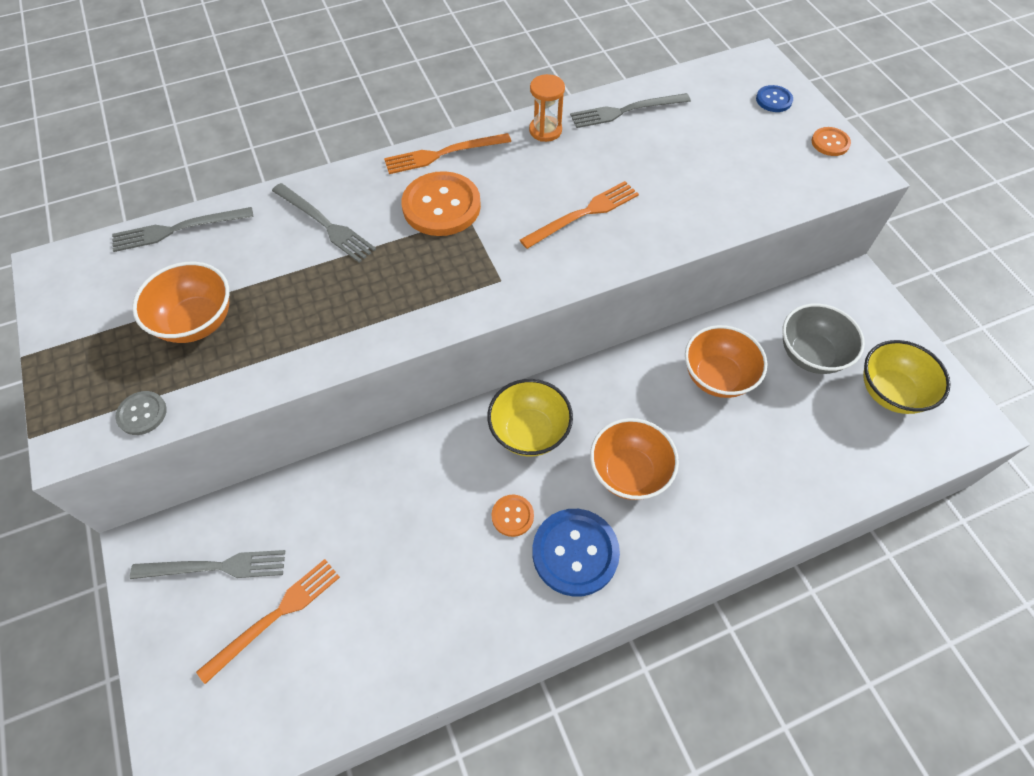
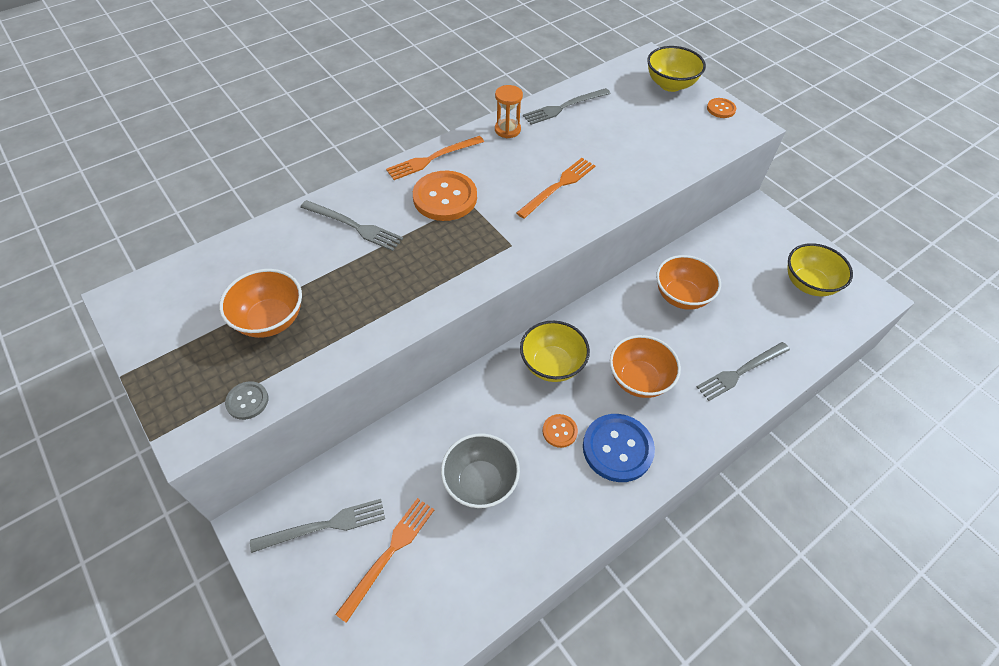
camera: 15 degrees left, 5 degrees down
grey fork [112,207,253,252] -> grey fork moved to [697,342,790,401]
blue button [756,85,793,112] -> yellow bowl [647,46,706,92]
grey bowl [783,304,865,374] -> grey bowl moved to [441,433,520,508]

